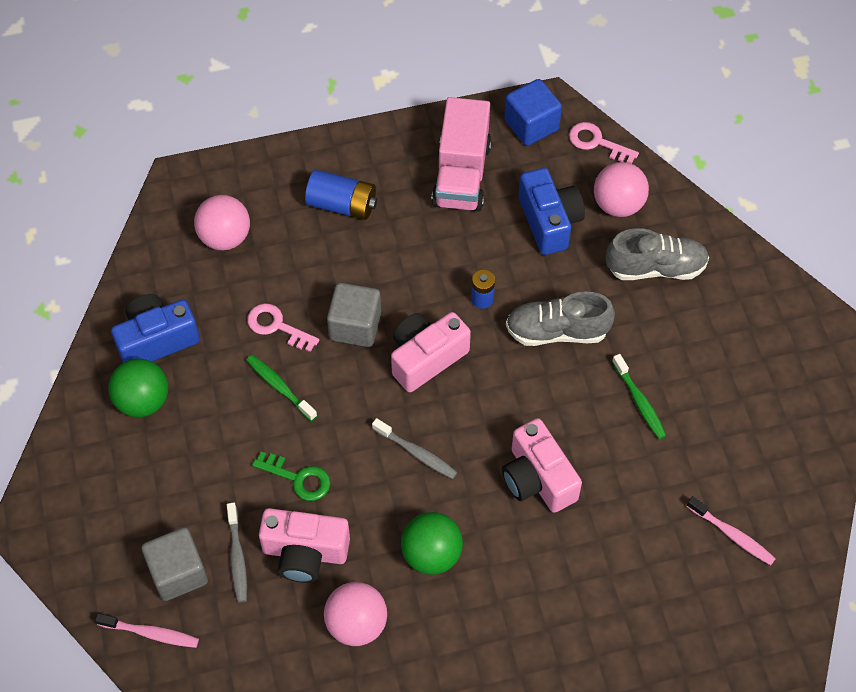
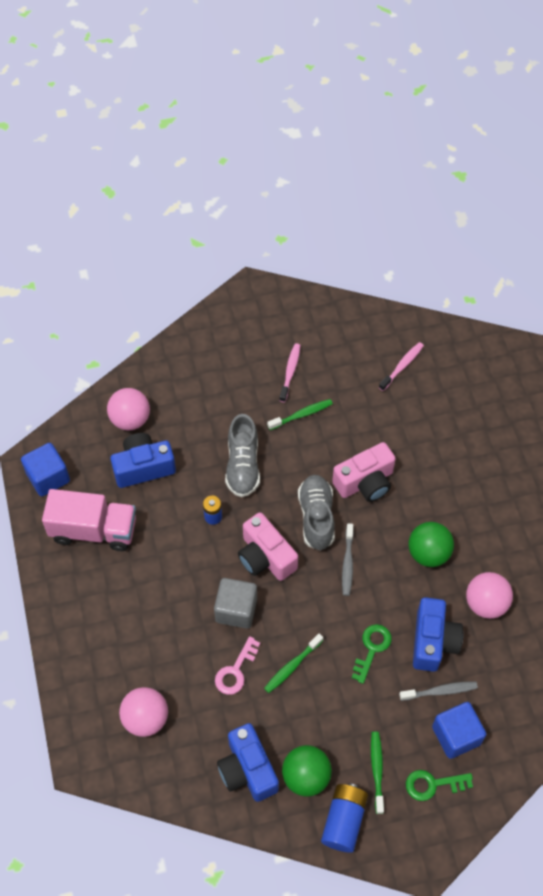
camera: 90 degrees left, 0 degrees up
pink toothbrush [95,613,199,648] -> pink toothbrush moved to [279,343,301,402]
grey cube [142,527,208,601] -> blue cube [432,702,486,759]
pink camera [259,508,350,583] -> blue camera [413,597,463,672]
blue battery [305,170,377,220] -> blue battery moved to [321,783,368,852]
grey toothbrush [372,418,458,479] -> grey toothbrush turned 150 degrees clockwise [342,523,354,596]
pink key [569,122,639,164] -> none
grey shoe [606,228,709,280] -> grey shoe moved to [298,475,335,551]
none -> green toothbrush [371,732,384,814]
none -> green key [406,770,473,801]

